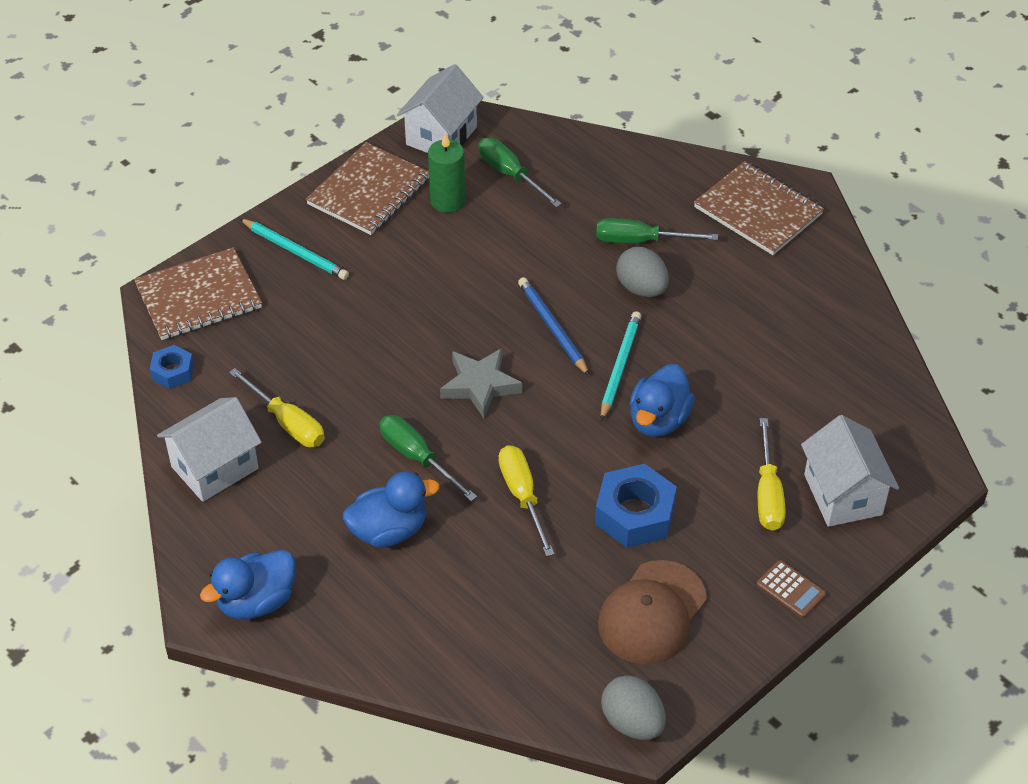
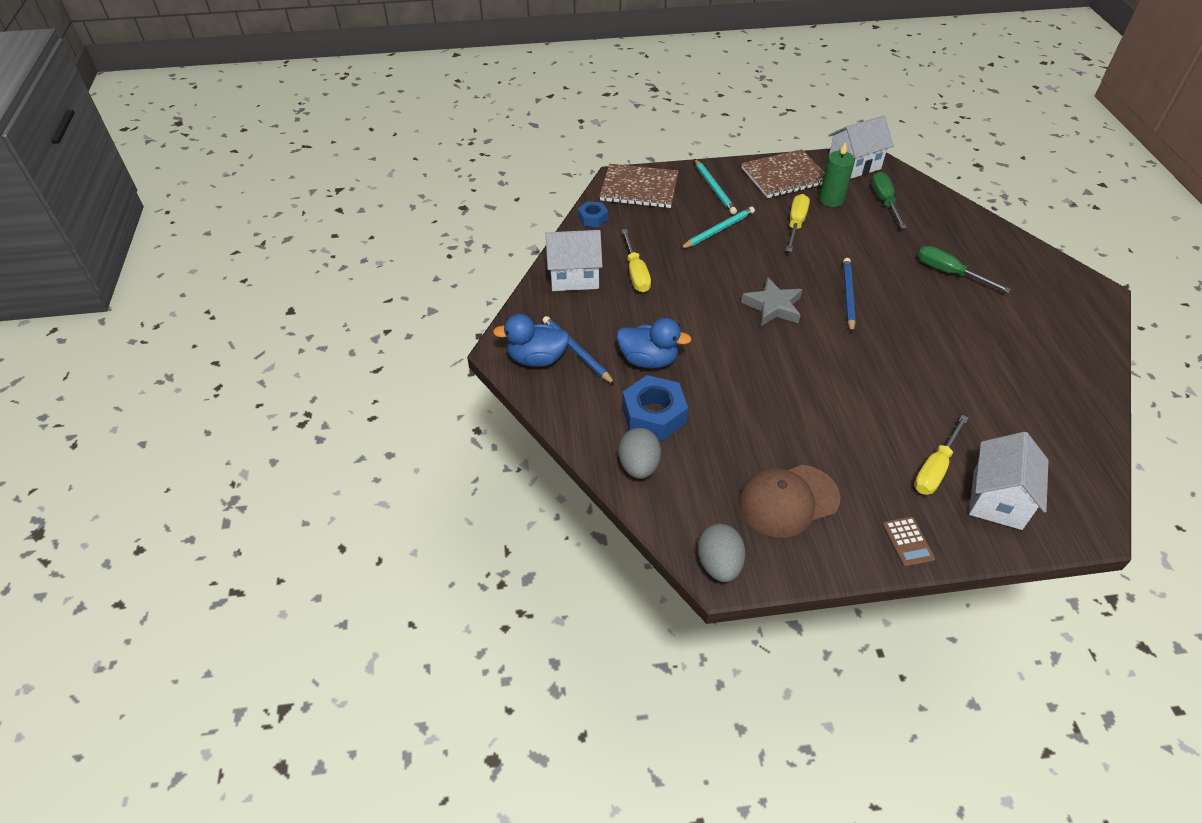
camera: 35 degrees right, 0 degrees up
green screwdriver [379,415,477,501] -> none
yellow screwdriver [498,445,554,557] -> yellow screwdriver moved to [786,194,810,252]
blue nut [595,464,677,548] -> blue nut moved to [622,375,688,441]
turquoise pencil [601,311,641,421] -> turquoise pencil moved to [680,207,755,249]
grey egg [616,247,669,297] -> grey egg moved to [619,428,661,479]
blue duck [630,364,695,437] -> none
brown notebook [694,161,824,255] -> none
none -> blue pencil [542,316,615,385]

